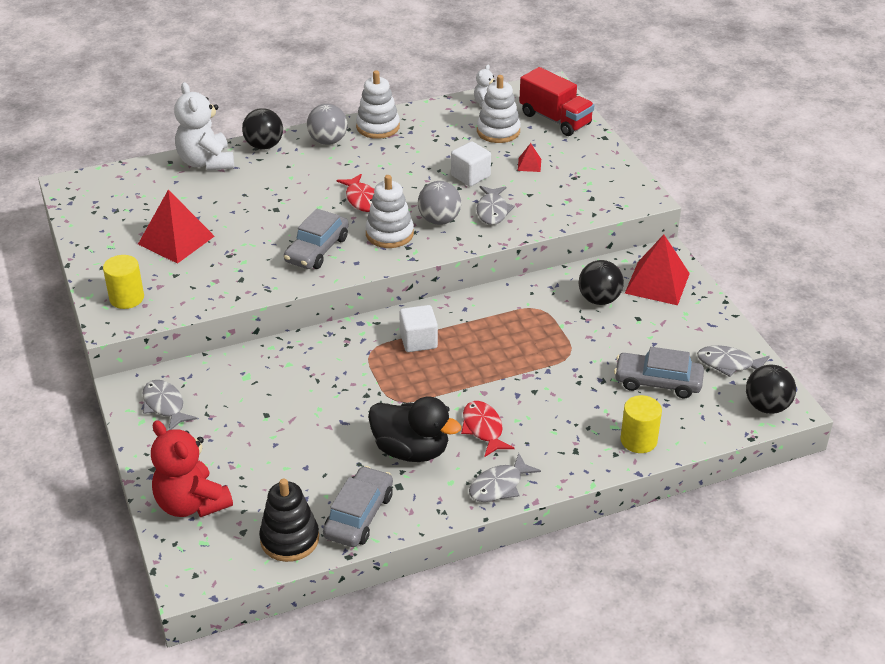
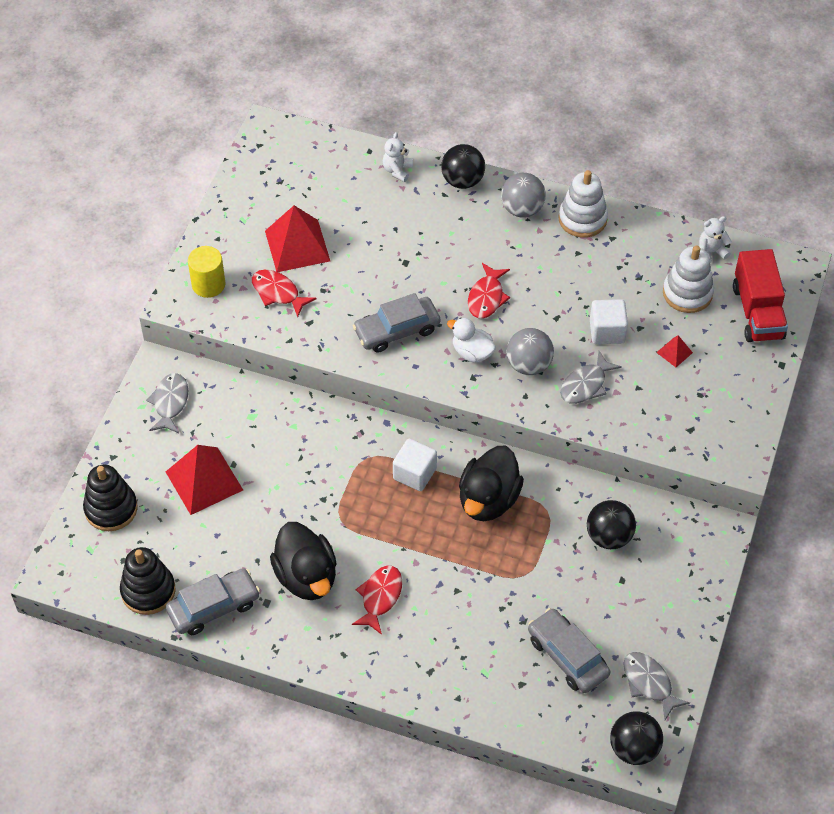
camera: 40 degrees right, 15 degrees up
red teddy bear [151,420,233,517] -> black stacking toy [83,465,138,531]
white teddy bear [174,82,234,171] -> white teddy bear [383,132,413,182], size x0.51
white stacking toy [365,175,414,248] -> white duck [447,318,496,362]
grey fish [469,453,541,502] -> none
yellow cylinder [620,395,662,453] -> none
red pyramid [625,234,690,305] -> red pyramid moved to [166,445,243,515]
none -> red fish [252,270,316,317]
none -> black duck [459,446,524,521]

